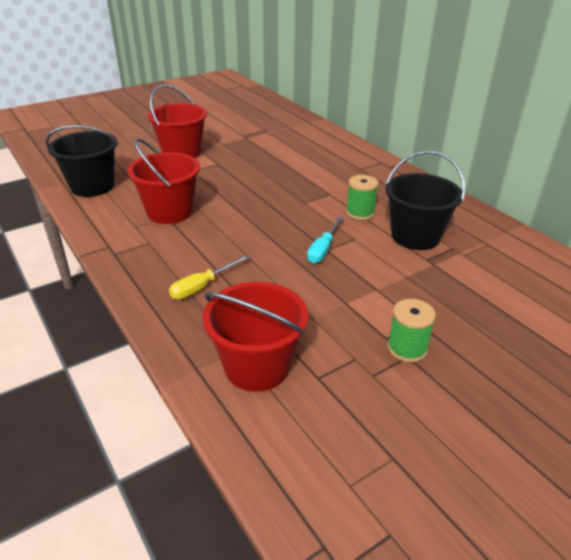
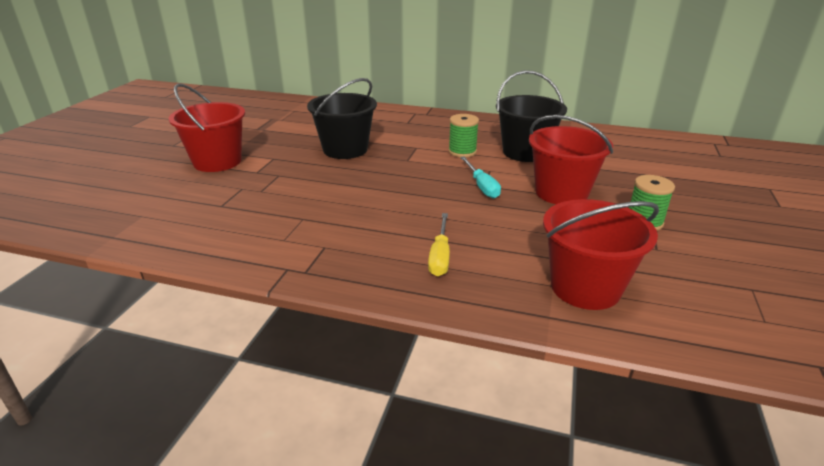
camera: 40 degrees left, 5 degrees down
black bucket [46,125,118,197] -> black bucket moved to [307,78,377,159]
red bucket [127,138,200,224] -> red bucket moved to [529,115,613,204]

